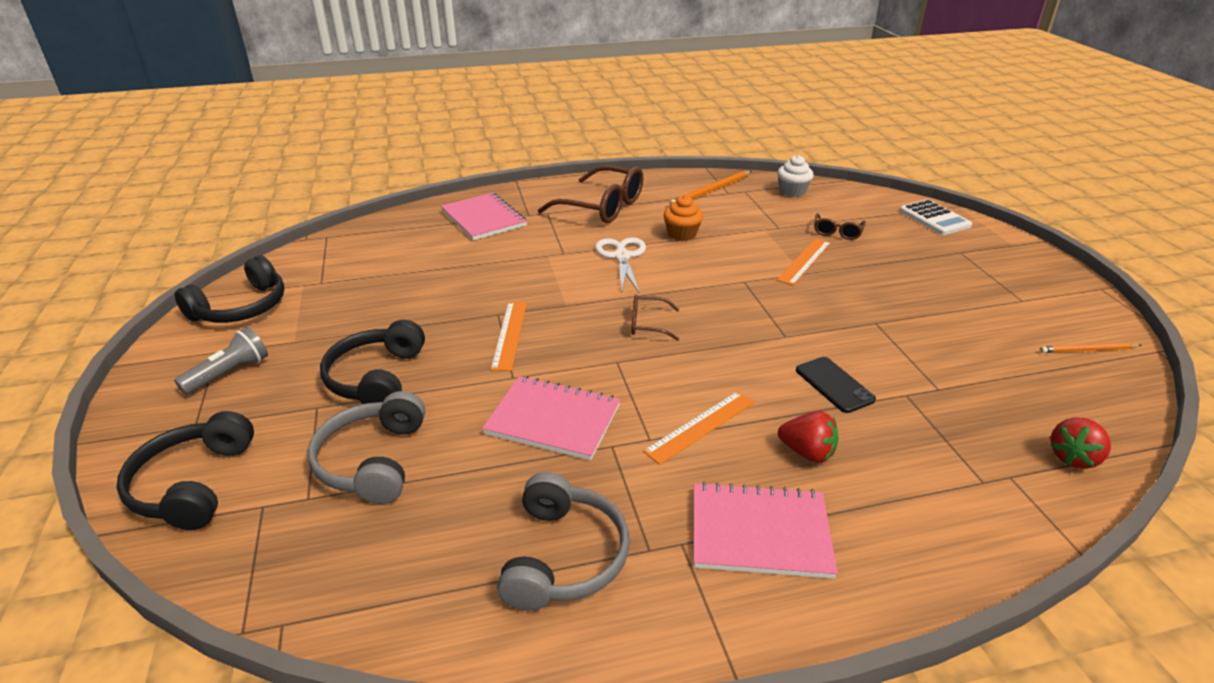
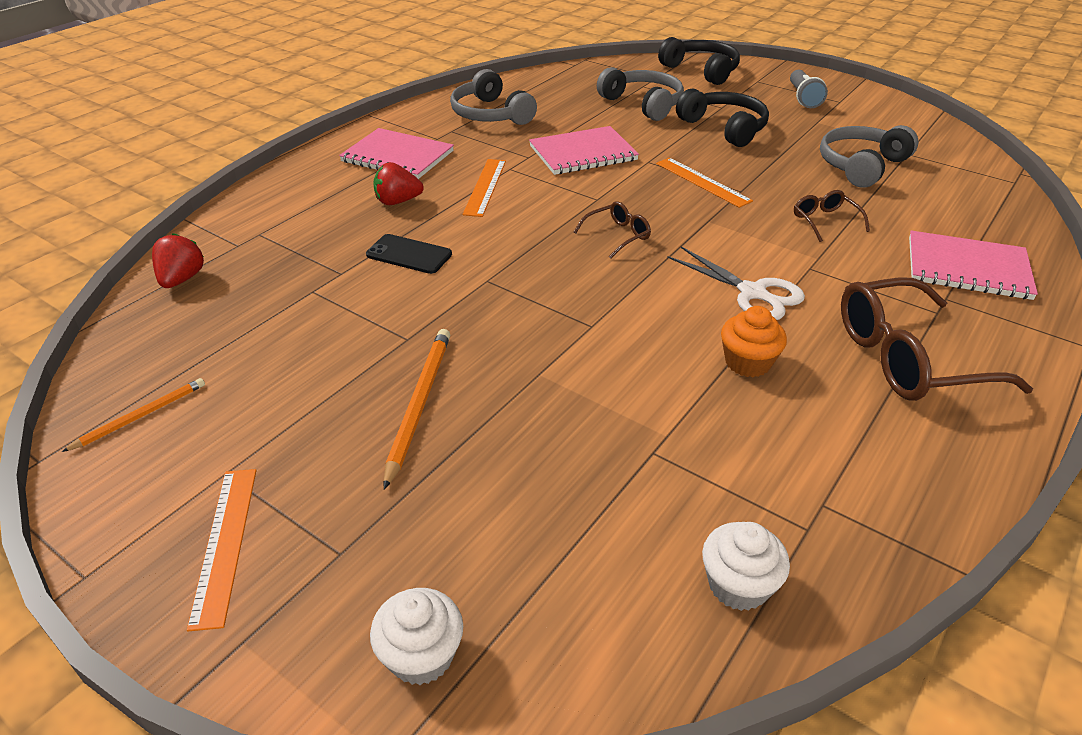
camera: 140 degrees right, 5 degrees up
black headphones [174,256,285,323] -> none
orange pencil [669,171,752,206] -> orange pencil moved to [383,329,450,489]
pink notebook [694,482,838,579] -> pink notebook turned 60 degrees clockwise [339,128,454,179]
orange ruler [777,238,831,286] -> orange ruler moved to [187,469,257,631]
brown glasses [814,213,866,240] -> brown glasses moved to [794,190,870,242]
white calculator [899,199,972,235] -> white cupcake [370,588,463,685]
none -> grey headphones [820,125,918,188]

